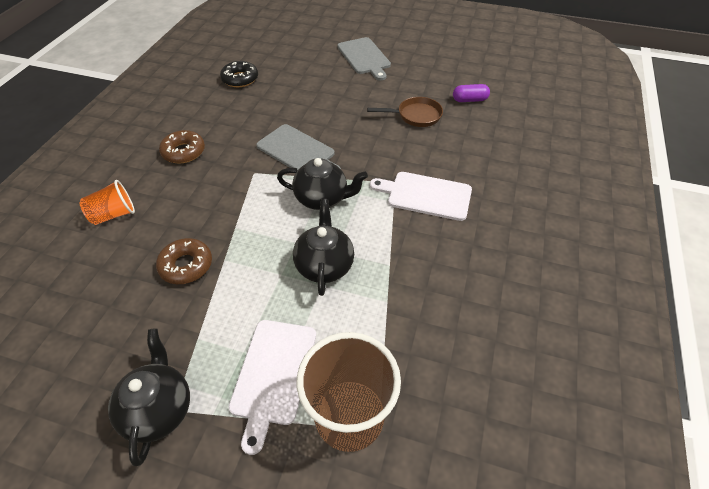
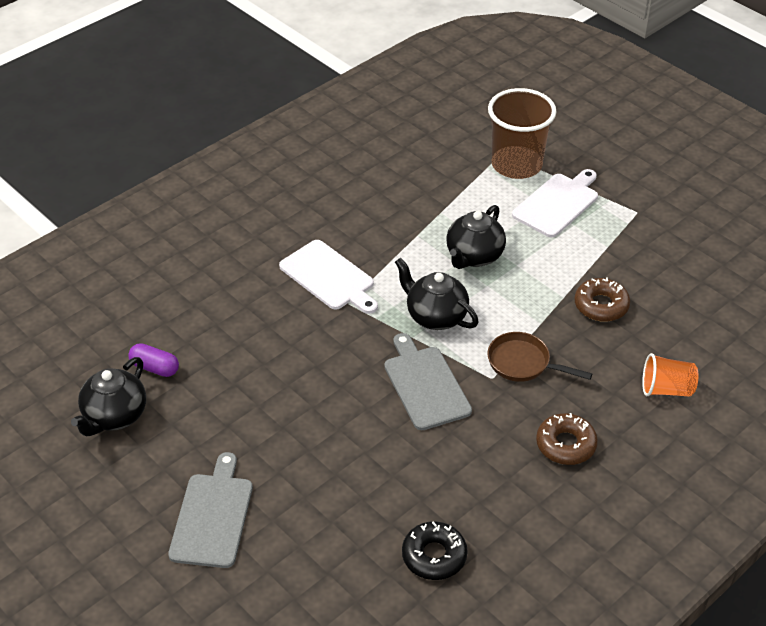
camera: 150 degrees left, 5 degrees down
black teapot [108,328,190,466] -> black teapot moved to [71,357,146,436]
brown pan [367,97,443,127] -> brown pan moved to [487,332,592,382]

